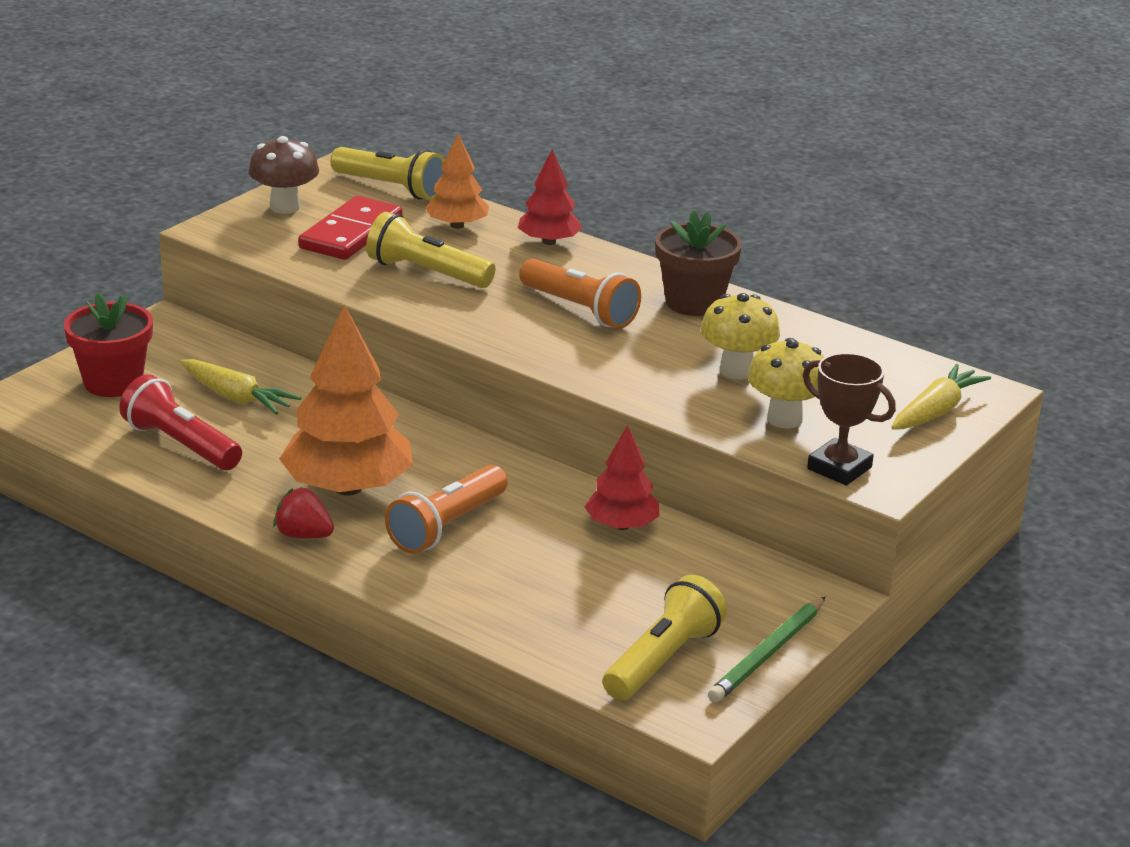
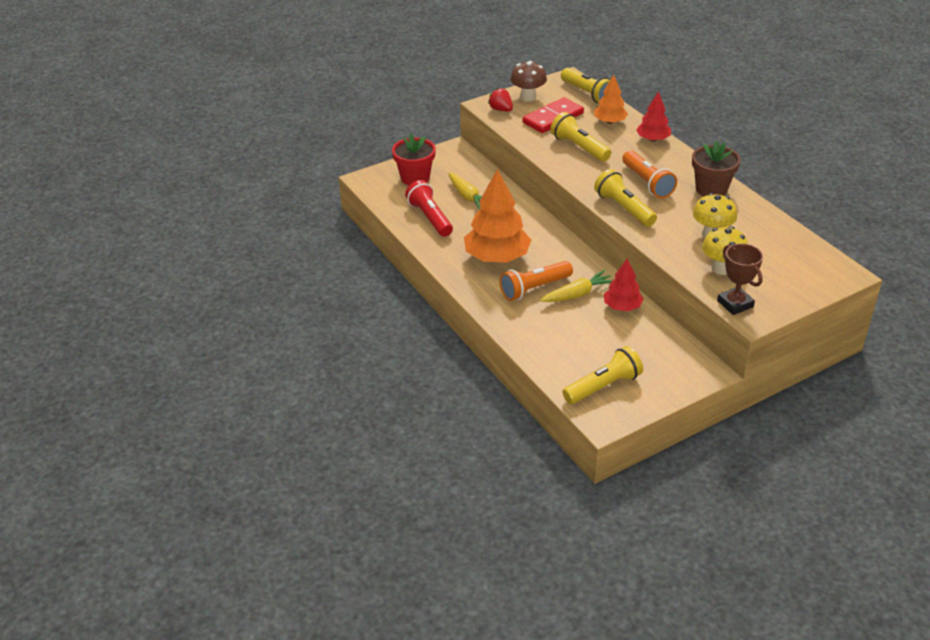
camera: 25 degrees right, 10 degrees up
red strawberry [273,487,334,539] -> red strawberry moved to [488,88,513,112]
green pencil [708,597,825,702] -> none
yellow carrot [891,364,991,430] -> yellow carrot moved to [540,270,613,302]
none -> yellow flashlight [594,169,657,227]

